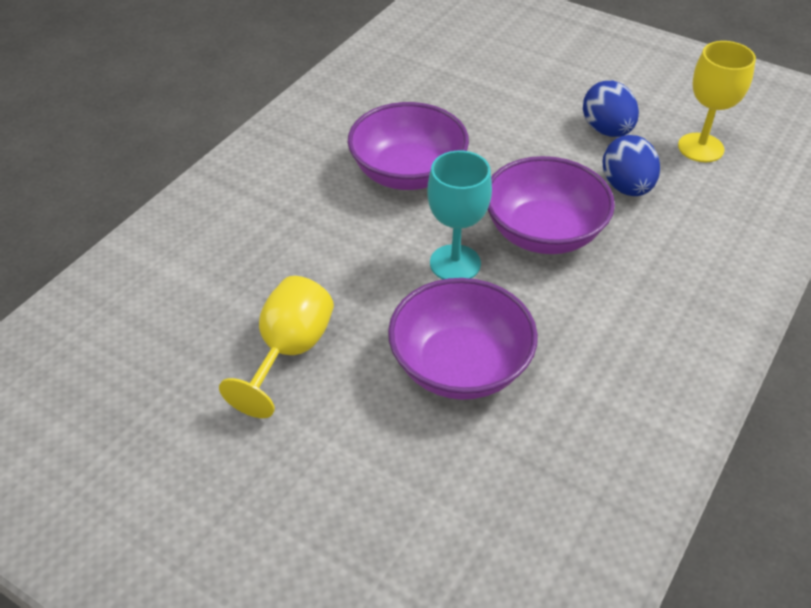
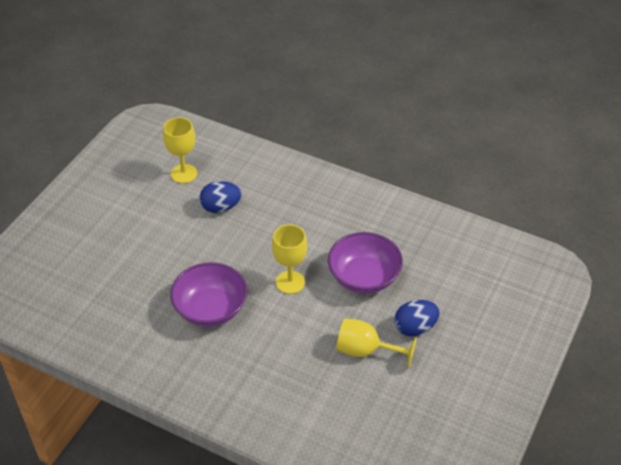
camera: 95 degrees left, 0 degrees up
turquoise goblet [427,151,492,279] -> yellow goblet [272,224,307,294]
purple bowl [488,156,615,254] -> none
blue egg [583,81,639,137] -> blue egg moved to [395,300,440,336]

